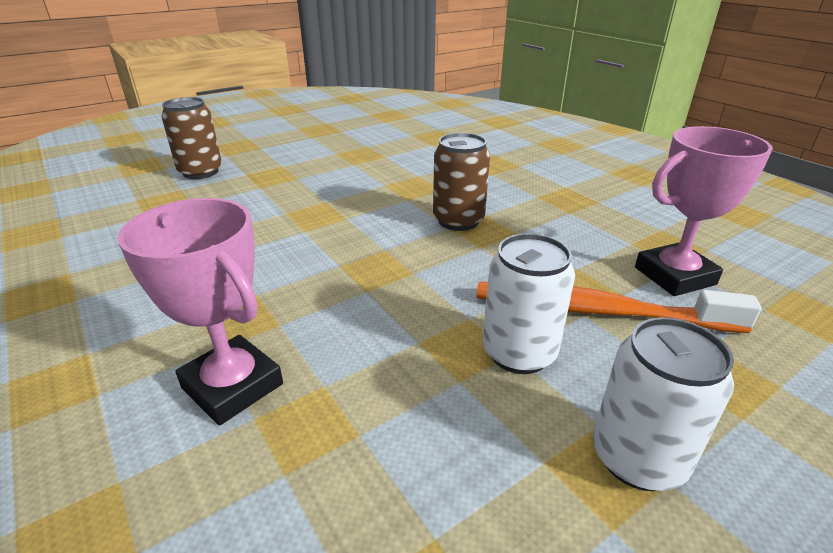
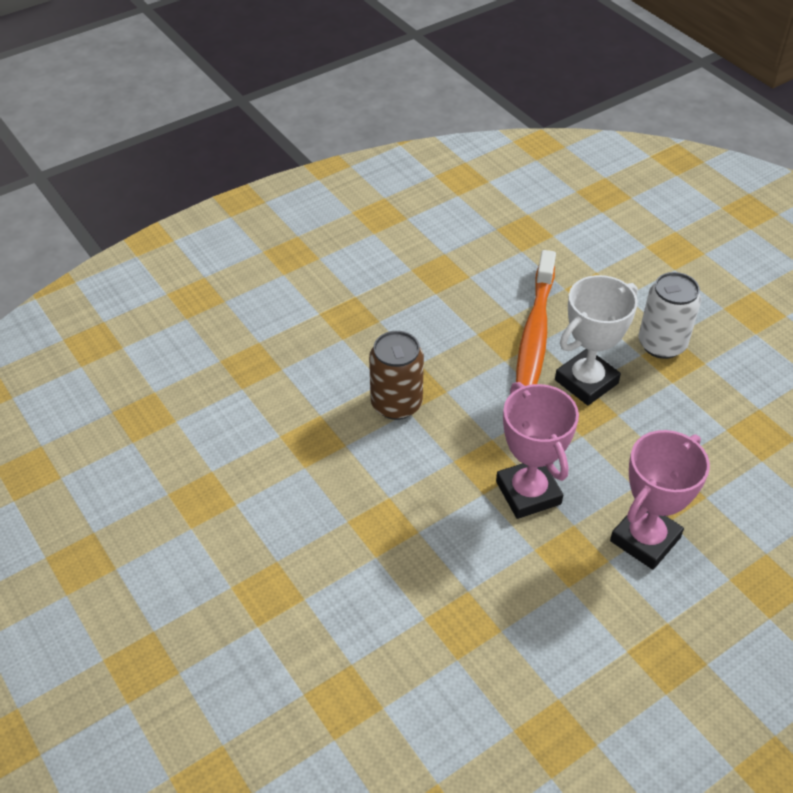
camera: 90 degrees left, 15 degrees up
brown can [161,97,222,179] -> none
white can [483,233,575,374] -> white trophy [555,275,638,405]
pink trophy [635,126,773,296] -> pink trophy moved to [496,382,579,519]

